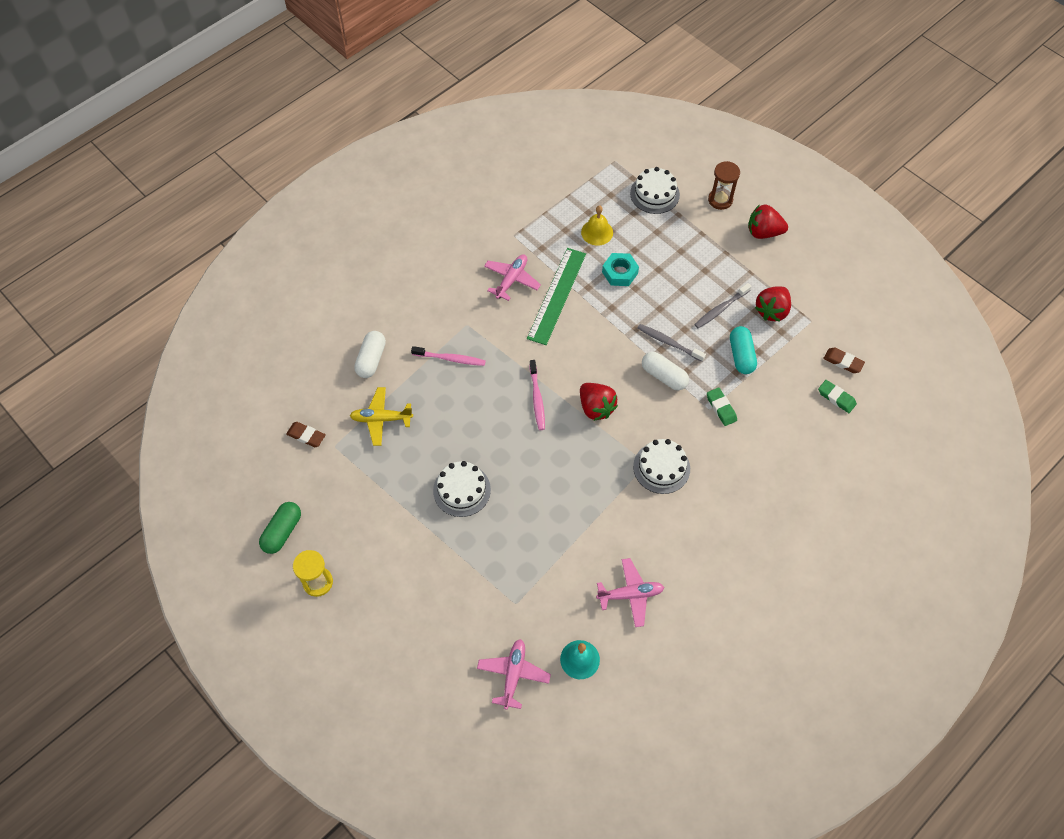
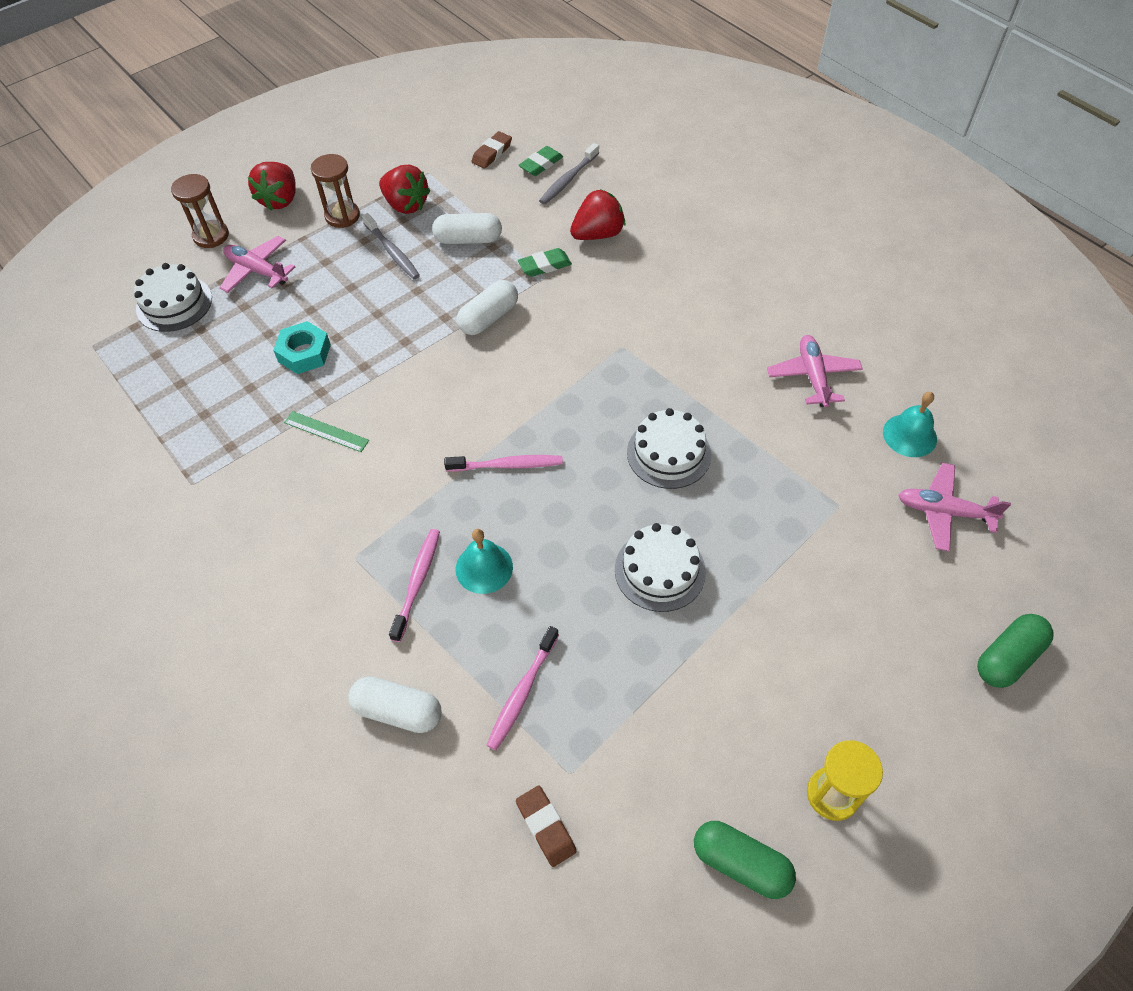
camera: 85 degrees left, 5 degrees down
brown eraser [286,422,326,447] -> brown eraser turned 60 degrees counterclockwise [516,785,576,867]
yellow plane [350,387,413,446] -> pink toothbrush [487,626,559,750]
pink plane [484,254,541,301] -> pink plane moved to [220,236,295,293]
green ruler [527,248,586,345] -> green ruler [284,411,369,452], size x0.49
red strawberry [580,383,618,421] -> red strawberry moved to [570,189,625,240]
yellow bell [581,205,613,246] -> none
white cake [633,439,690,494] -> white cake moved to [627,408,711,489]
grey toothbrush [637,324,706,362] -> grey toothbrush moved to [539,143,599,205]
turquoise capsule [730,326,757,374] -> white capsule [432,213,502,244]
none -> brown hourglass [311,154,360,228]
none -> turquoise bell [456,529,513,594]
none -> green capsule [977,614,1054,688]

